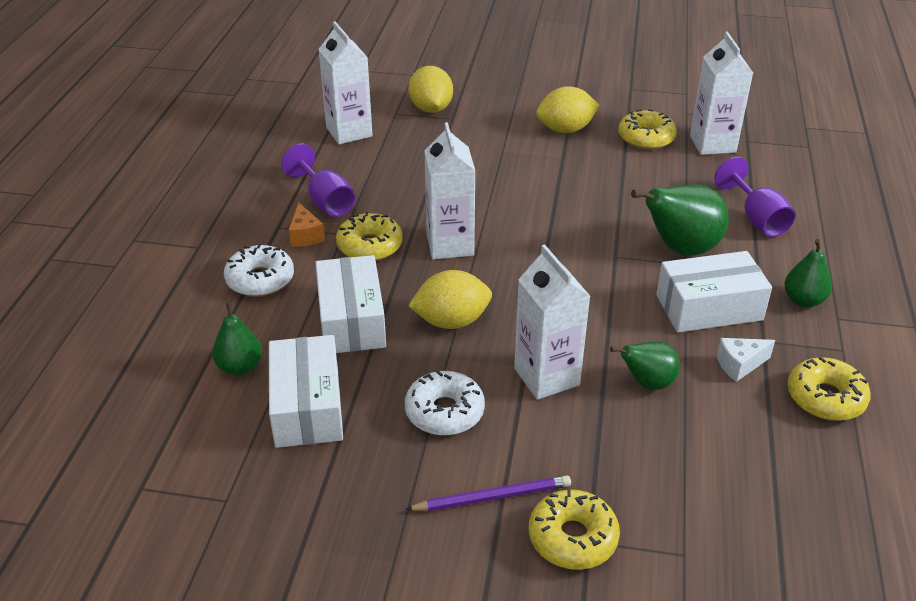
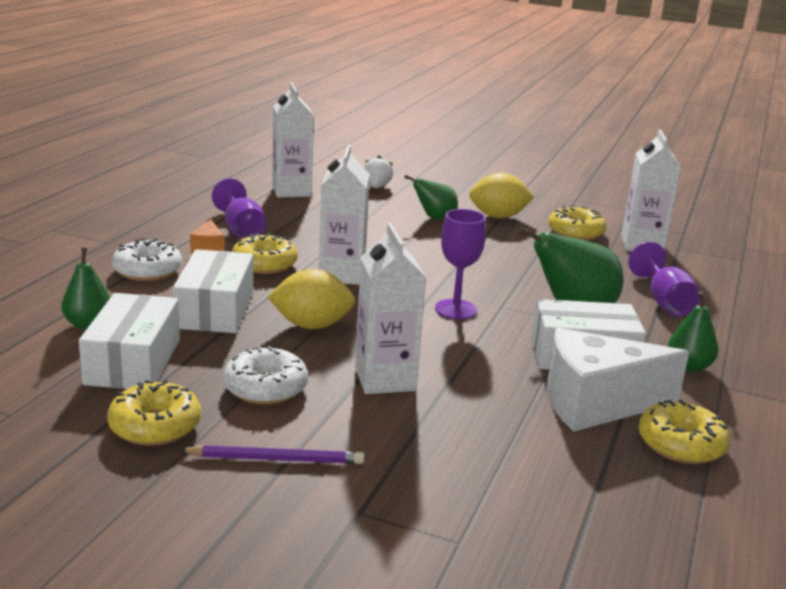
camera: 10 degrees right, 15 degrees down
yellow lemon [409,66,453,113] -> white strawberry [364,155,393,188]
yellow donut [529,489,620,570] -> yellow donut moved to [107,380,201,446]
green pear [610,341,680,390] -> green pear moved to [404,175,458,220]
white cheese [717,338,775,382] -> white cheese [547,328,689,432], size x2.25
none -> purple goblet [435,209,486,319]

